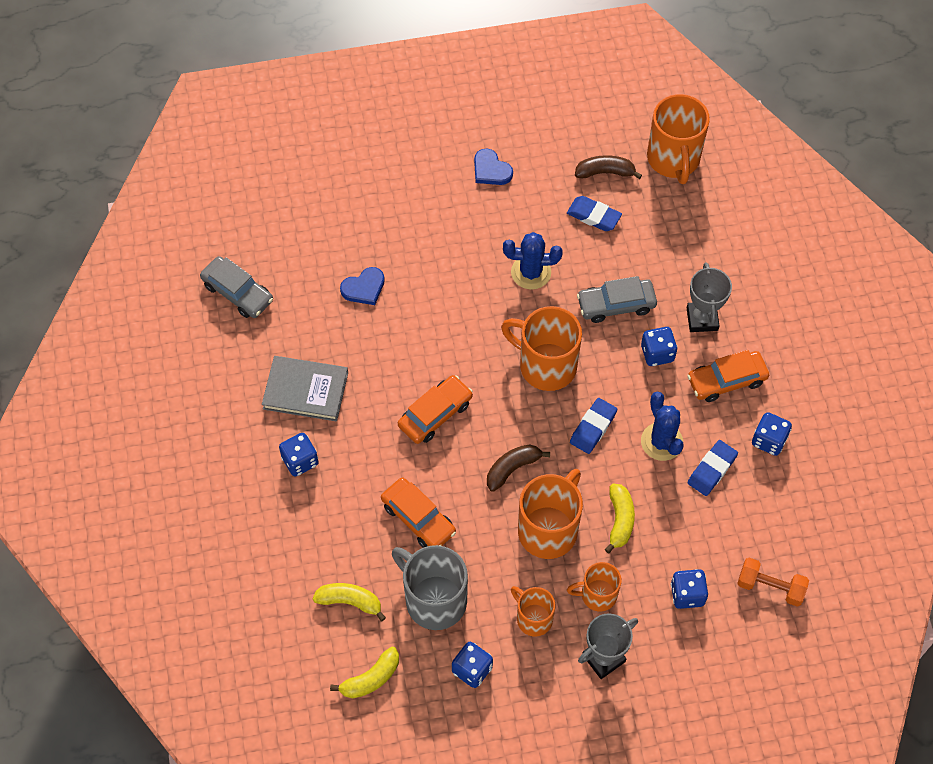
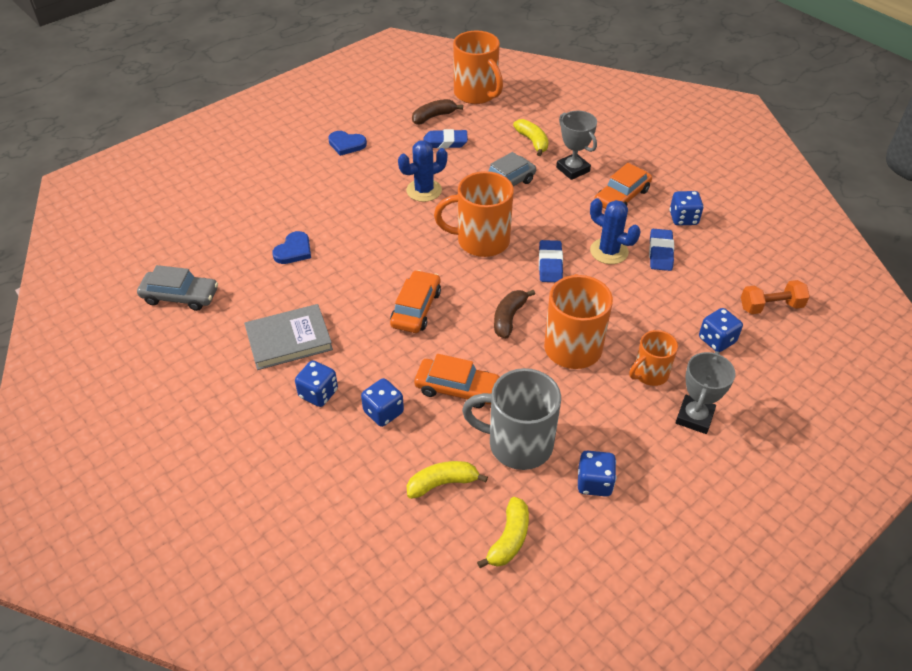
camera: 30 degrees left, 15 degrees down
orange mug [511,586,555,637] -> none
yellow banana [605,484,635,553] -> yellow banana moved to [513,119,548,156]
blue dice [641,327,678,366] -> blue dice moved to [361,378,404,427]

